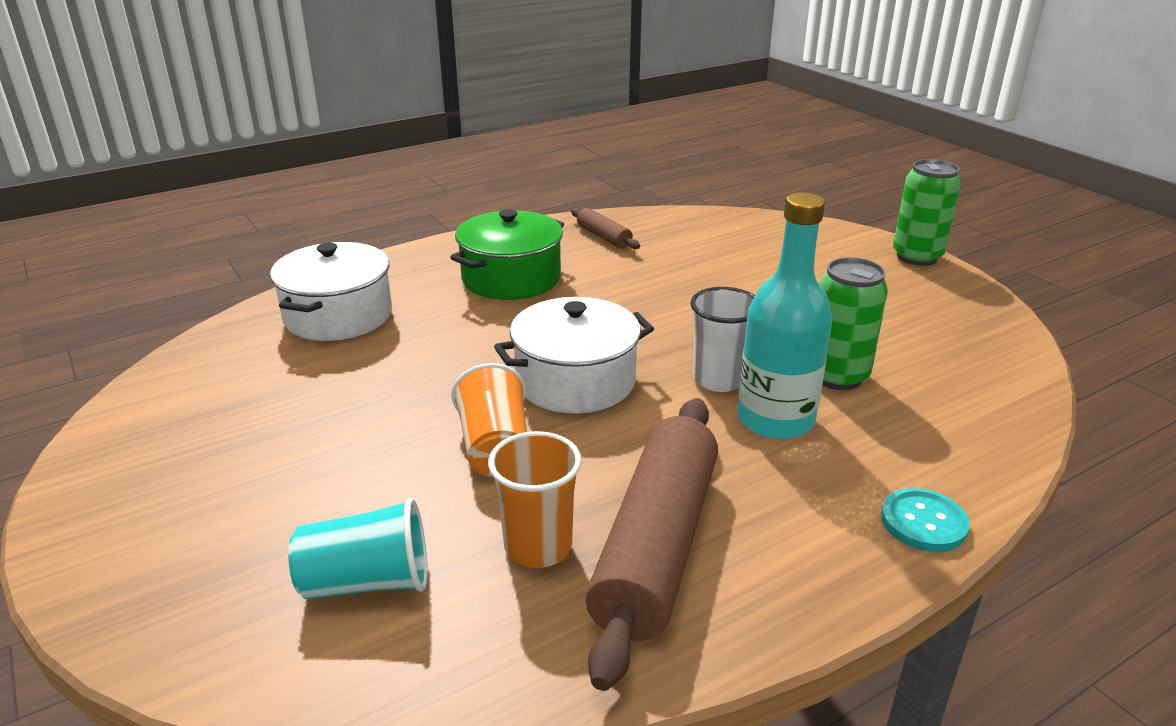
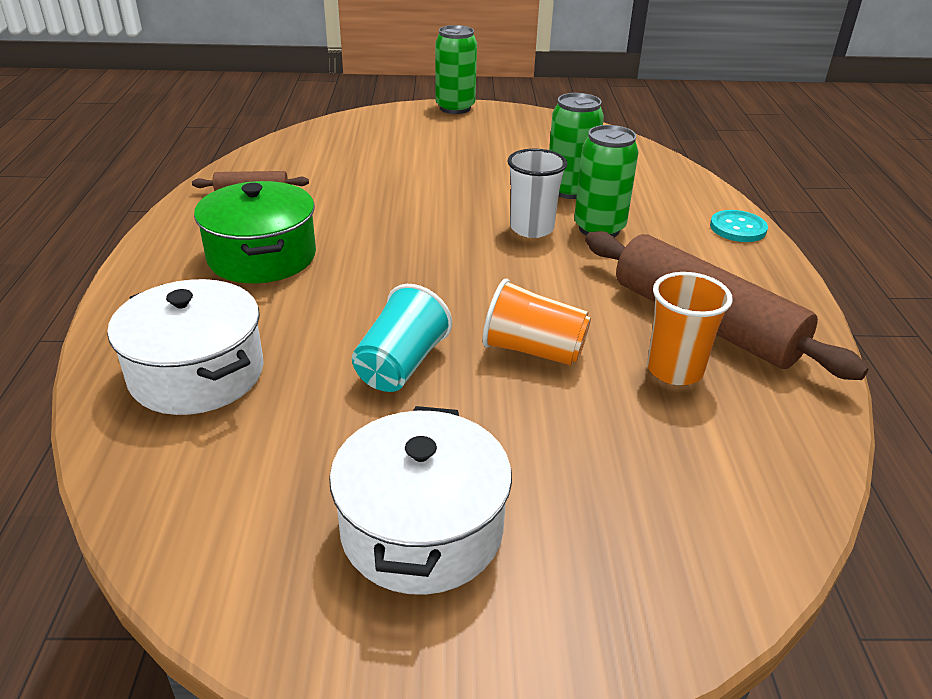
camera: 60 degrees left, 5 degrees up
turquoise cup [288,498,427,599] -> turquoise cup moved to [352,284,452,392]
white pot [494,297,654,413] -> white pot moved to [329,406,512,595]
turquoise bottle [737,192,833,439] -> green can [574,125,639,237]

